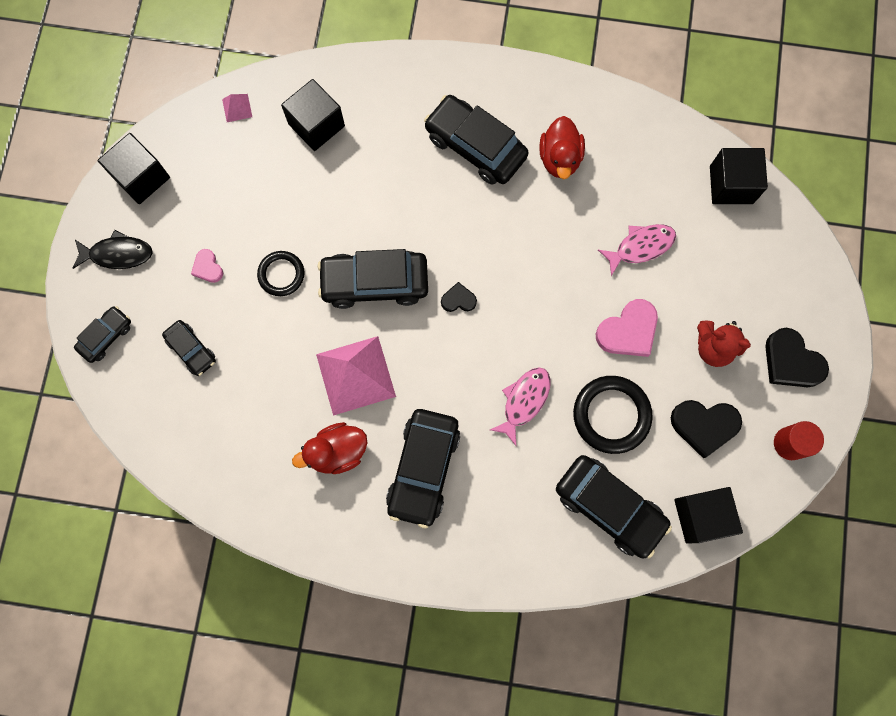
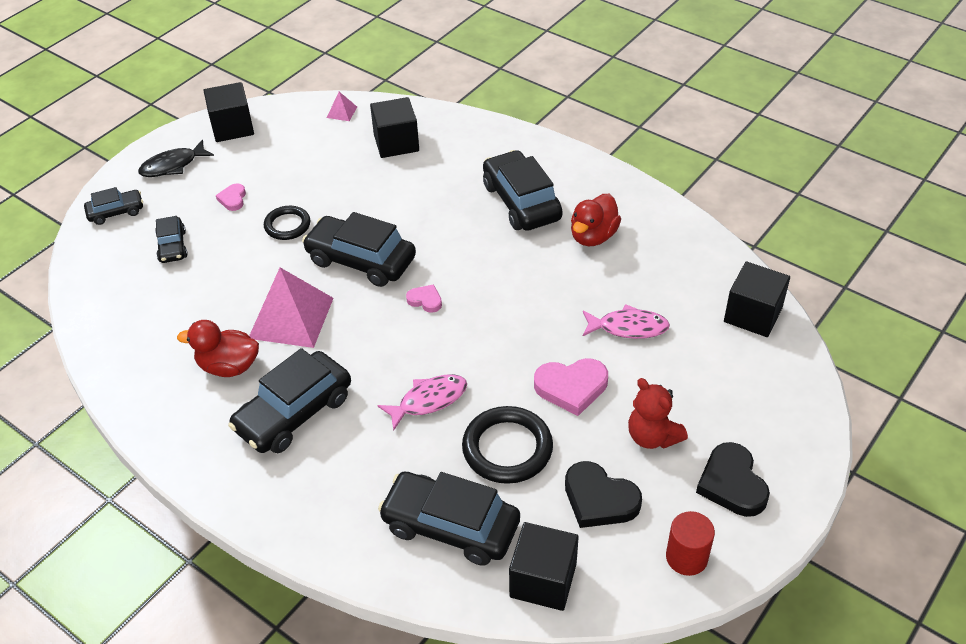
camera: 30 degrees right, 30 degrees down
black fish [73,230,153,269] -> black fish turned 120 degrees clockwise [138,140,214,177]
black heart [441,282,477,312] -> pink heart [406,284,442,313]
black car [556,455,672,558] -> black car turned 135 degrees clockwise [378,472,520,566]

